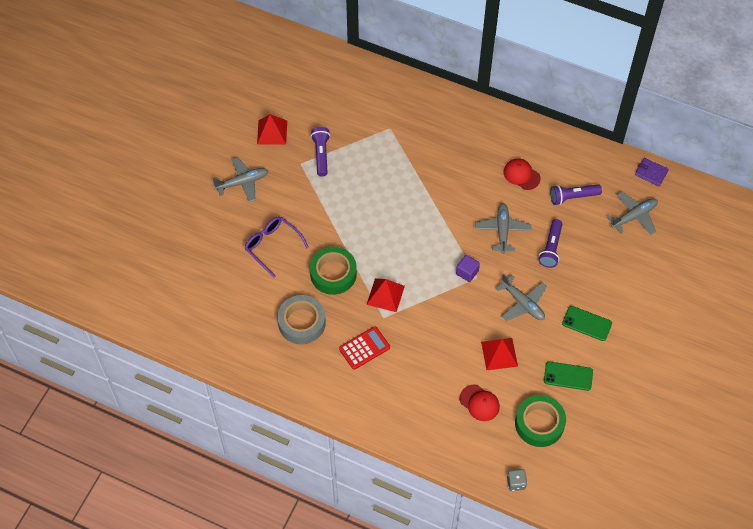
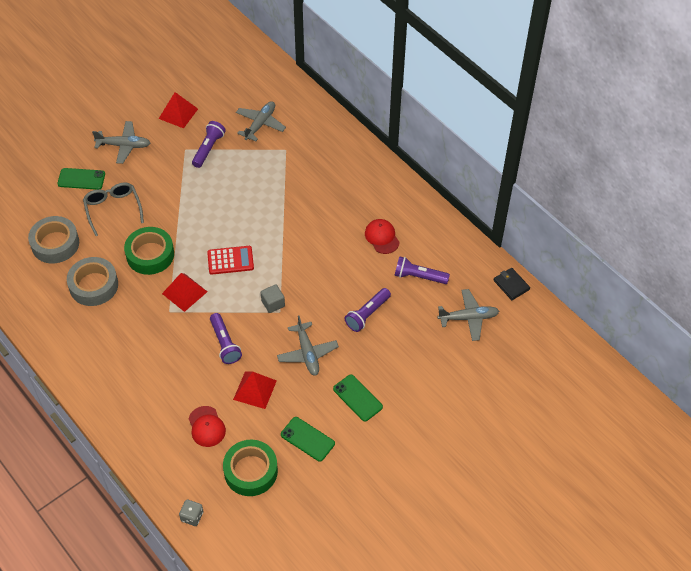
camera: 25 degrees right, 5 degrees down
purple glasses [244,216,309,277] -> grey glasses [83,183,144,236]
red calculator [339,326,390,370] -> red calculator moved to [207,246,254,275]
purple cube [456,255,480,282] -> grey cube [261,284,285,313]
grey plane [475,203,531,254] -> grey plane moved to [236,101,286,141]
purple wallet [635,158,669,186] -> black wallet [494,268,530,300]
none -> grey tape [28,216,79,263]
none -> green phone [57,168,105,190]
none -> purple flashlight [210,313,242,364]

